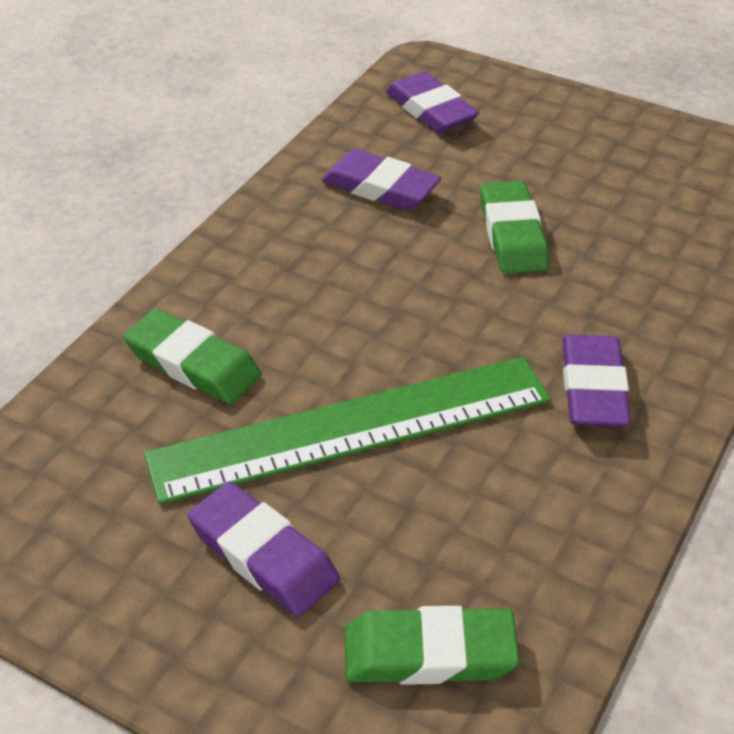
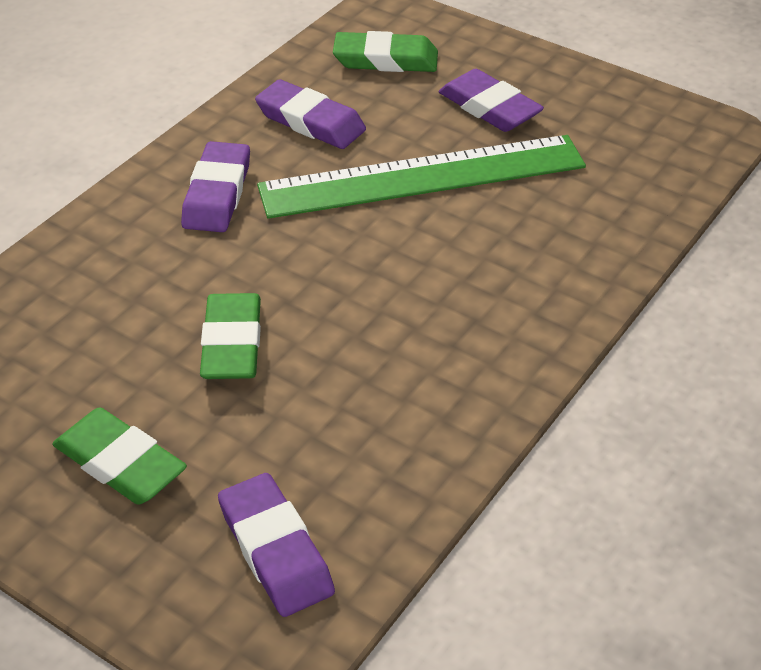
camera: 175 degrees left, 0 degrees up
green eraser [123,309,261,404] -> green eraser moved to [52,407,187,505]
purple eraser [322,149,441,210] -> purple eraser moved to [255,79,366,149]

